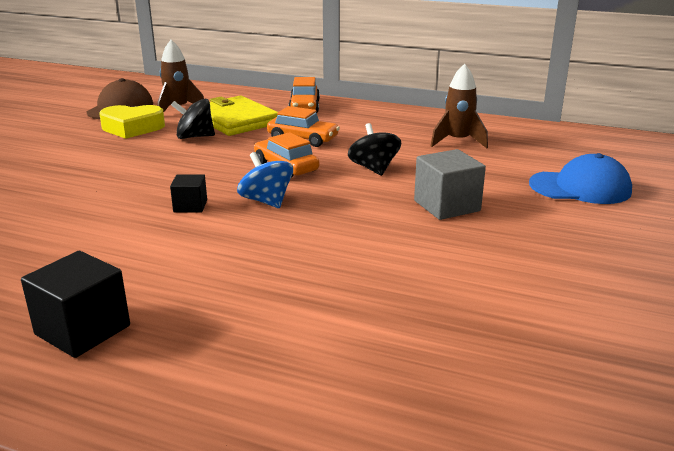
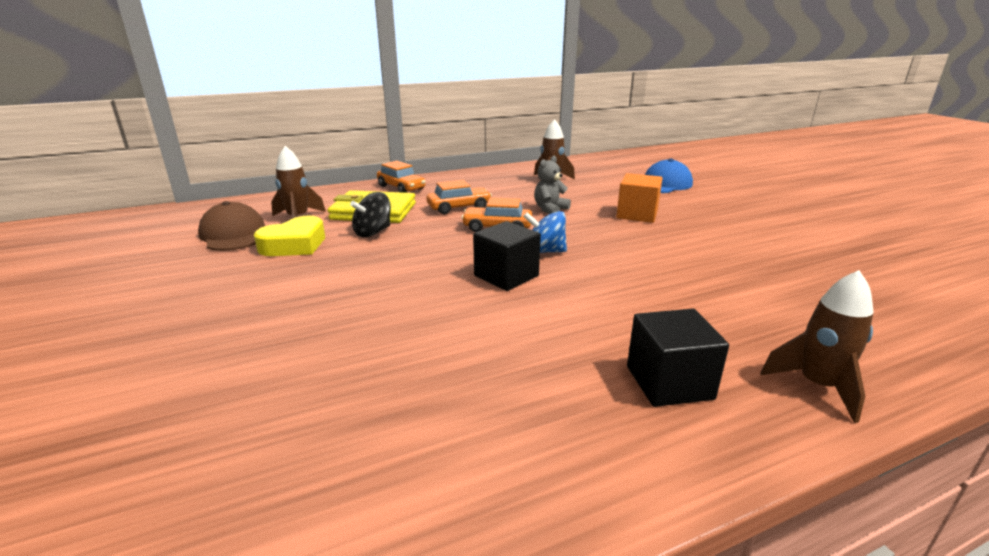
camera: 45 degrees left, 0 degrees up
black cube [170,174,207,213] -> black cube [473,221,541,291], size x1.70
black spinning top [348,123,401,176] -> grey teddy bear [534,156,571,214]
grey cube [414,149,486,220] -> orange cube [616,173,663,223]
none -> brown rocket [761,270,874,423]

